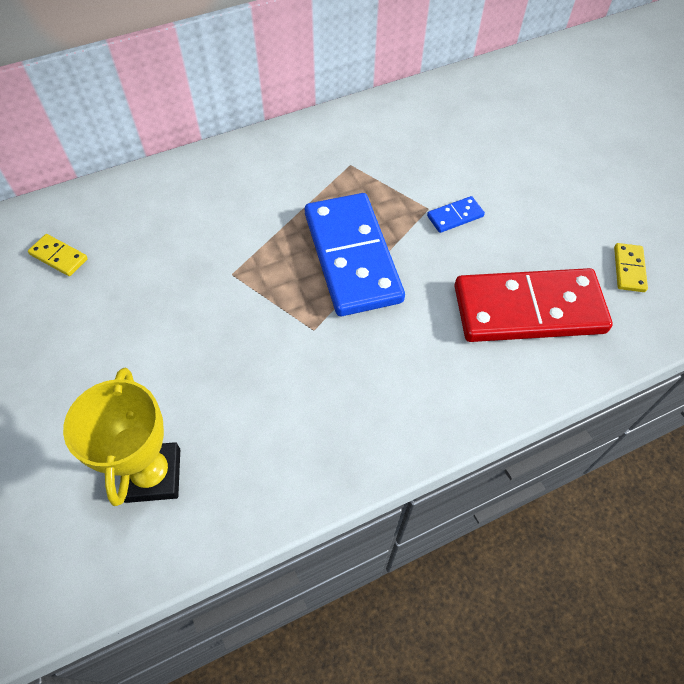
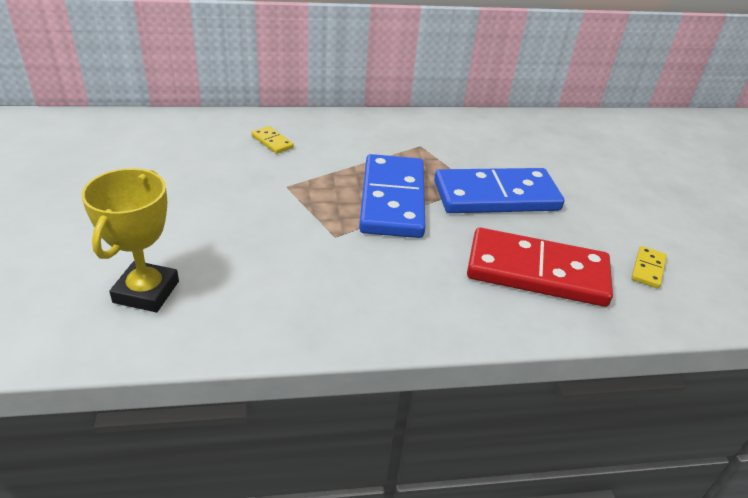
camera: 15 degrees right, 20 degrees down
yellow domino [28,234,88,276] -> yellow domino moved to [251,126,294,154]
blue domino [427,196,485,233] -> blue domino [434,168,564,213], size x2.49

